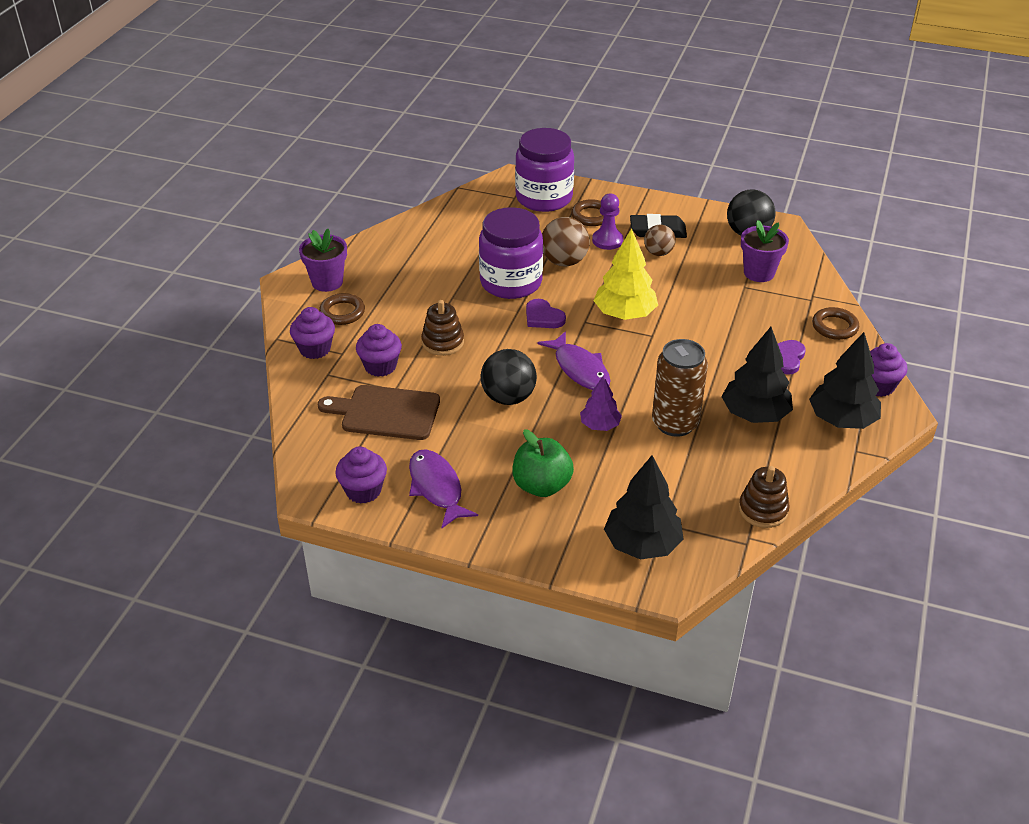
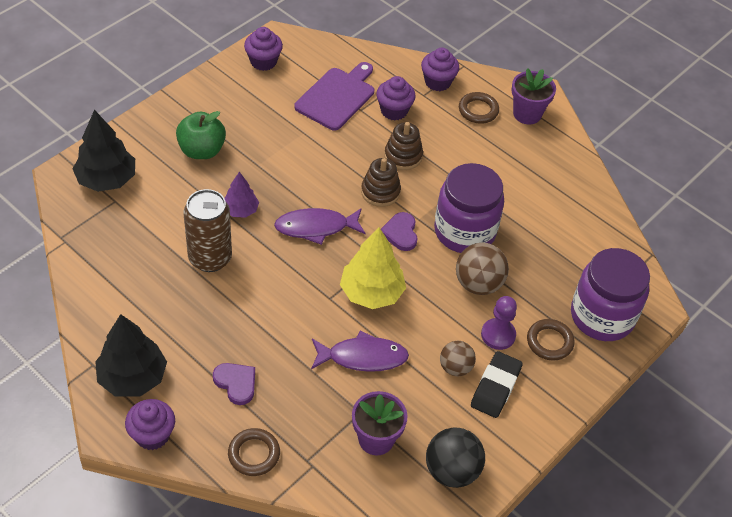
camera: 110 degrees right, 10 degrees up
brown cutting board [318,385,440,440] -> purple cutting board [294,62,374,131]
purple fish [409,449,478,528] -> purple fish moved to [311,330,409,372]
black ball [481,349,537,405] -> none
purple heart [526,299,566,328] -> purple heart turned 75 degrees counterclockwise [381,212,418,251]
black tree [721,327,793,423] -> none
brown stacking toy [739,466,790,528] -> brown stacking toy moved to [361,158,401,207]

